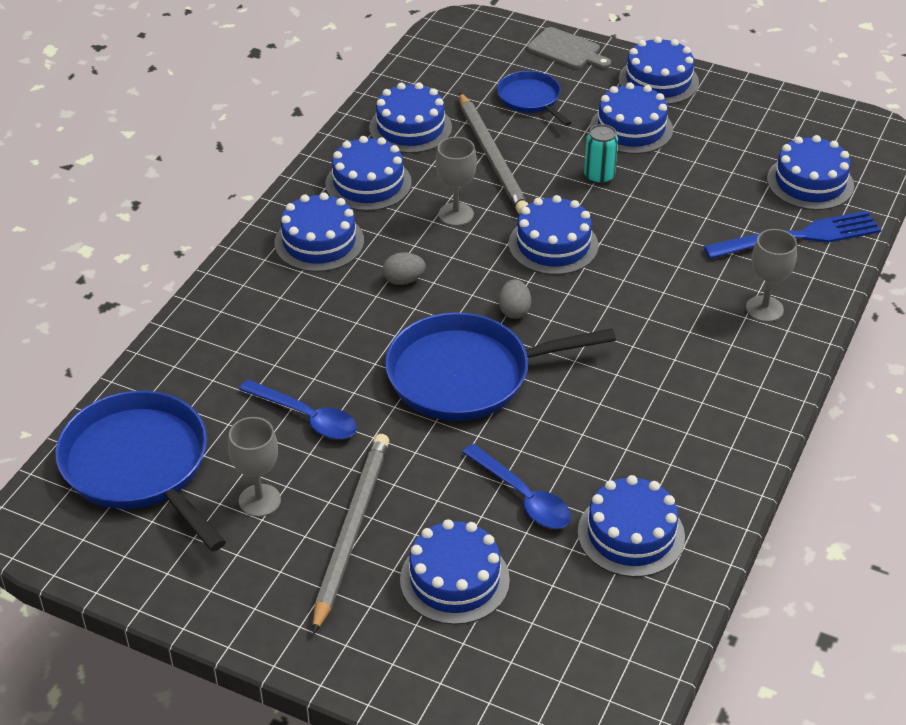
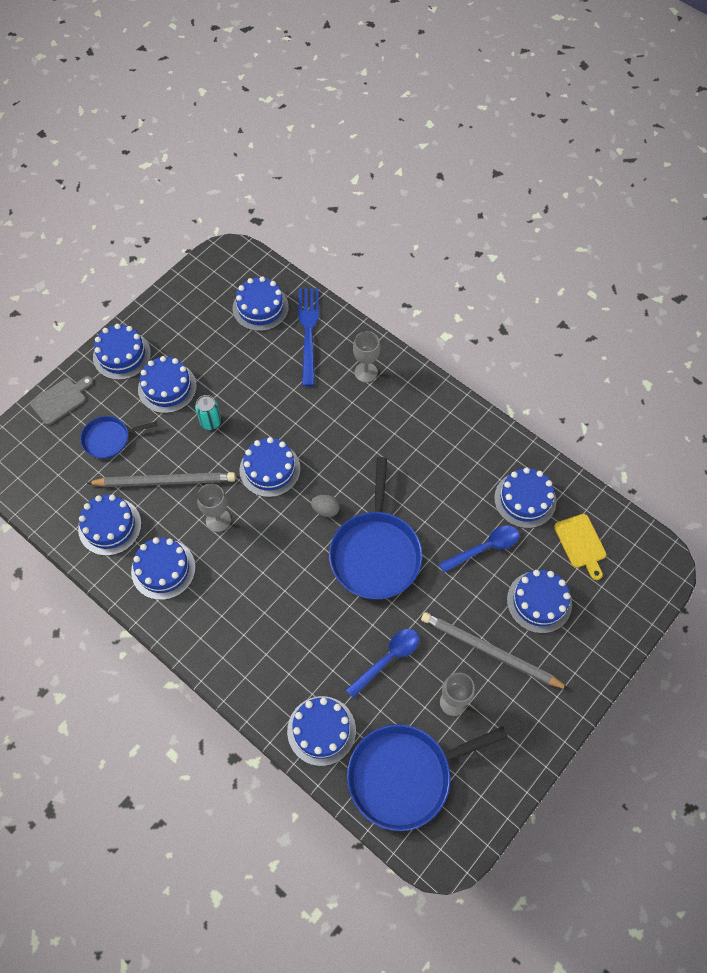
camera: 75 degrees left, 20 degrees up
blue cake [275,192,364,272] -> blue cake moved to [287,696,356,766]
grey egg [383,253,426,285] -> none
none -> yellow cutting board [554,514,606,580]

